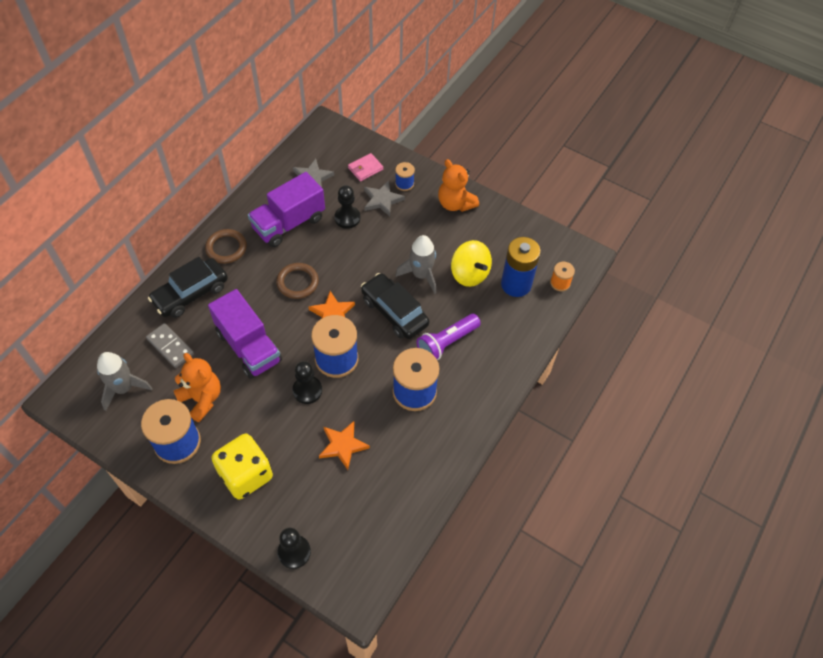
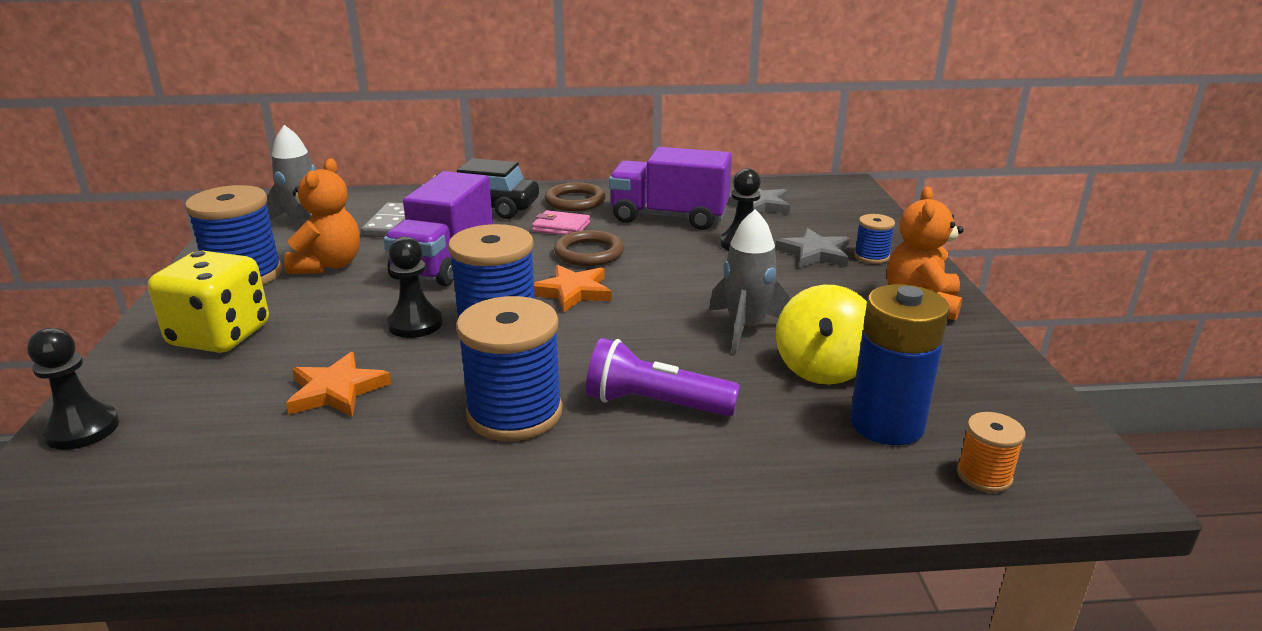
camera: 55 degrees right, 30 degrees down
pink wallet [348,153,383,181] -> pink wallet moved to [532,210,590,235]
black car [361,273,429,339] -> none

